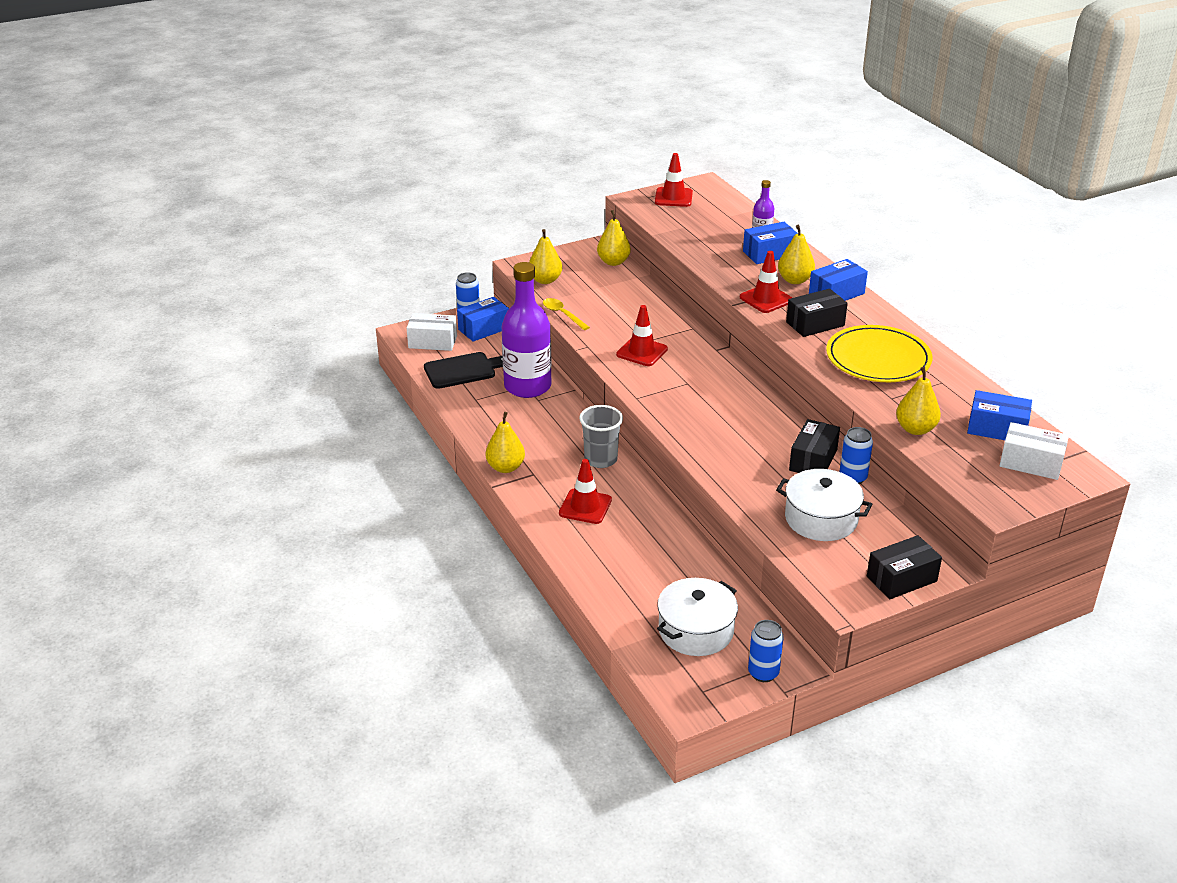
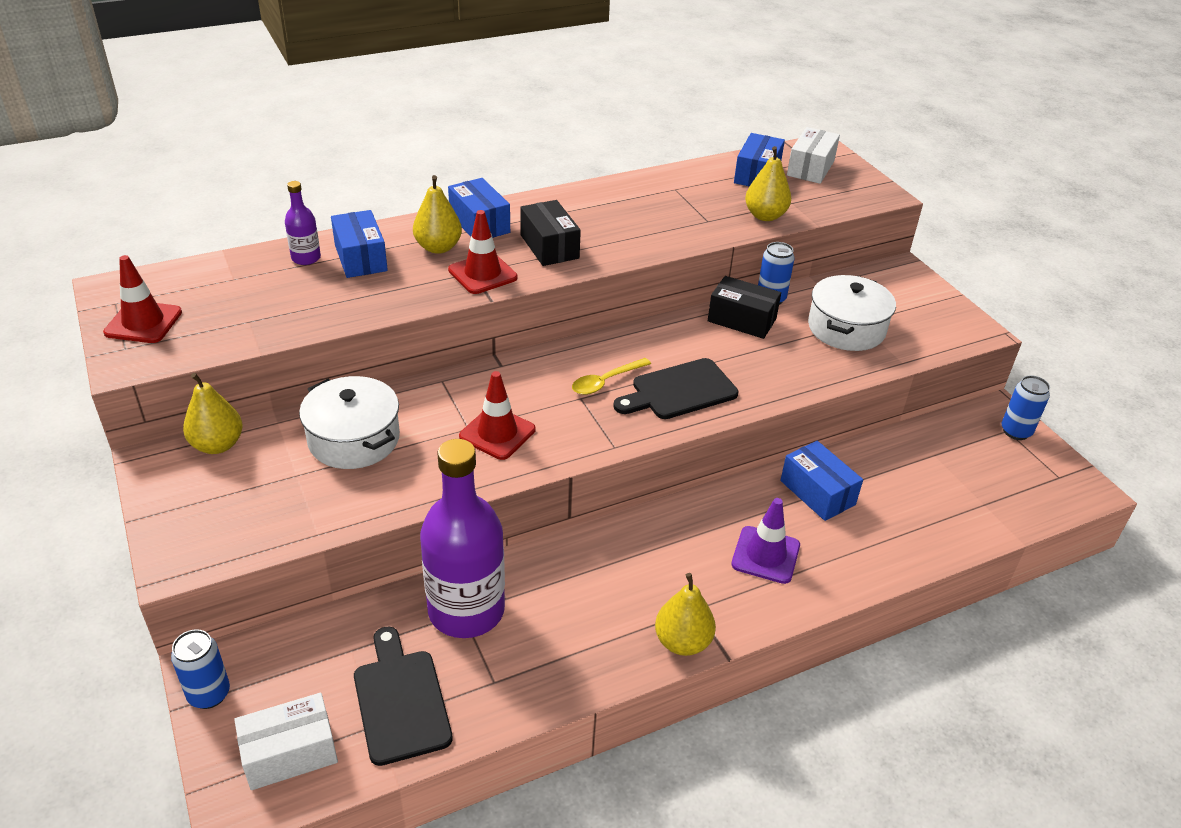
camera: 90 degrees left, 5 degrees up
white box [407,313,457,351] -> white box turned 60 degrees clockwise [234,693,338,790]
blue box [457,297,509,342] -> blue box moved to [780,441,863,521]
yellow pear [529,229,562,284] -> none
yellow spoon [543,298,590,330] -> yellow spoon moved to [572,358,651,395]
red traffic cone [559,459,612,524] -> purple traffic cone [731,498,800,584]
grey cup [579,405,623,468] -> none
white pot [657,578,738,656] -> white pot moved to [299,376,400,469]
yellow plate [826,325,932,382] -> none
black box [867,535,942,599] -> none
none -> black cutting board [613,358,738,419]

